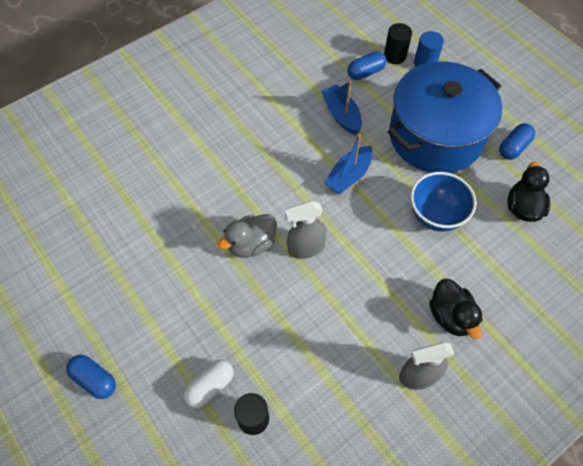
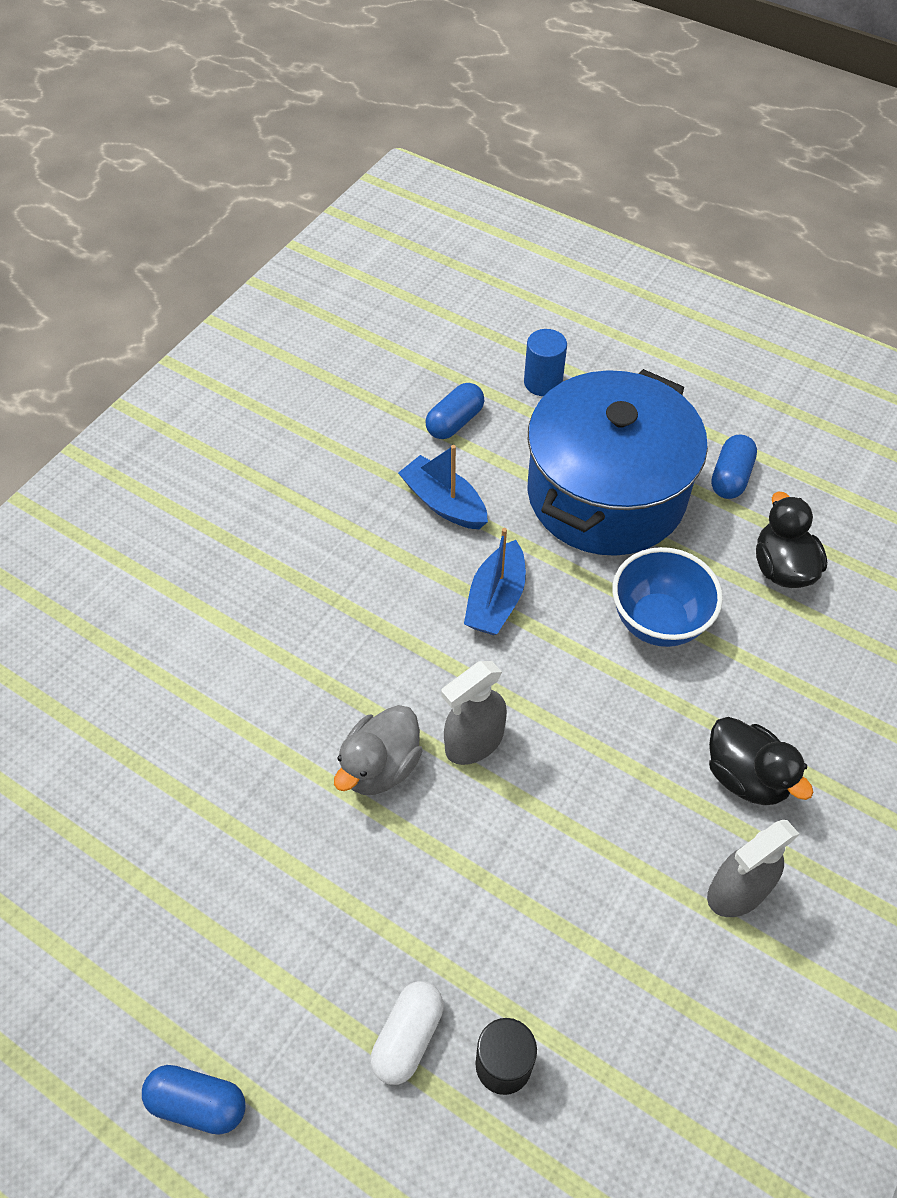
camera: 20 degrees left, 5 degrees down
black cylinder [384,23,412,64] -> none

